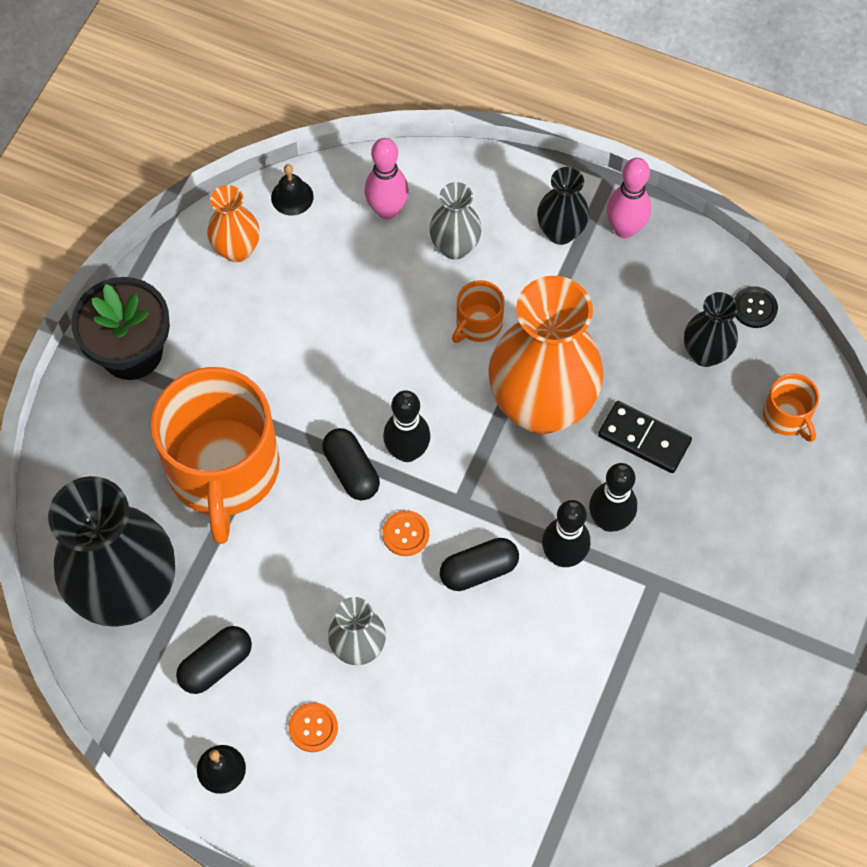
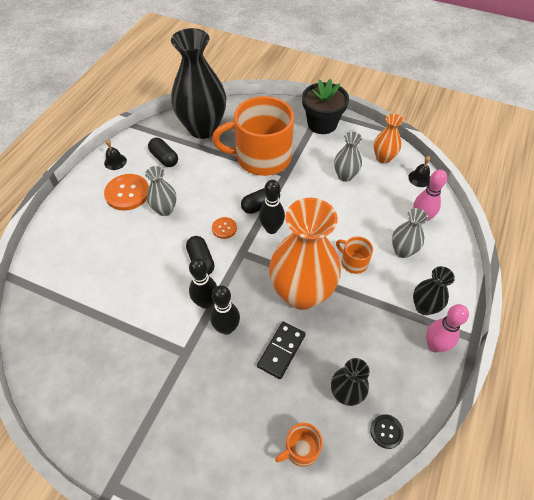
camera: 90 degrees right, 10 degrees down
orange button [288,703,338,752] -> orange button [104,174,149,211], size x1.85
none -> grey vase [334,132,362,182]

